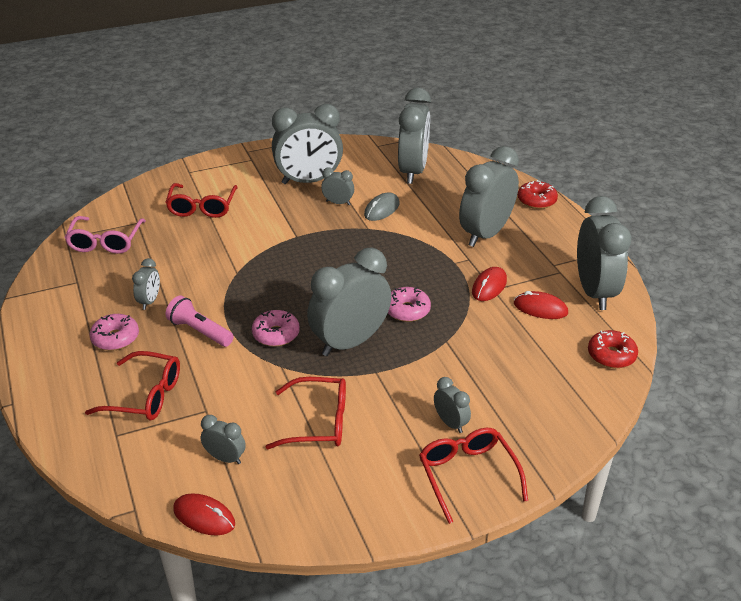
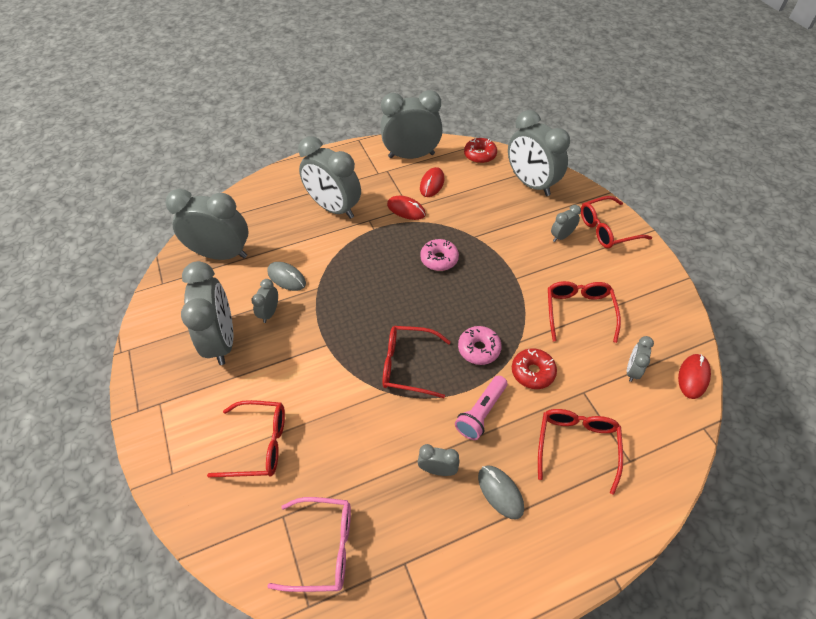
camera: 90 degrees left, 15 degrees up
pink donut [90,314,139,351] -> grey mouse [478,466,524,520]
grey clock [307,248,391,356] -> grey clock moved to [508,110,570,196]
red donut [518,180,558,209] -> red donut moved to [512,348,557,389]
none -> red glasses [382,326,451,398]

